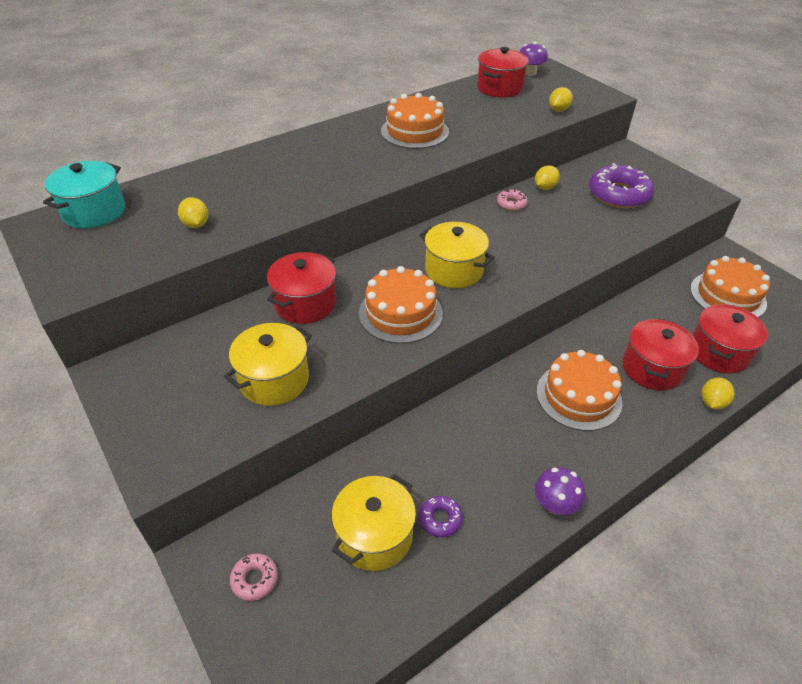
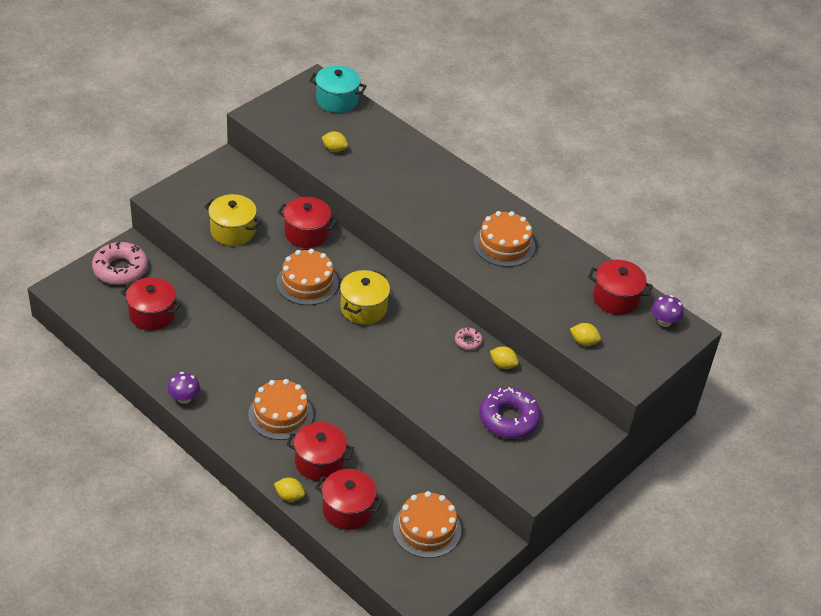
camera: 75 degrees right, 0 degrees up
yellow lemon [178,197,208,228] -> yellow lemon turned 60 degrees clockwise [322,131,348,152]
pink donut [230,553,278,601] -> pink donut [92,242,148,285], size x2.09
yellow pot [332,474,416,571] -> red pot [121,277,181,331]
purple donut [419,496,463,537] -> none

